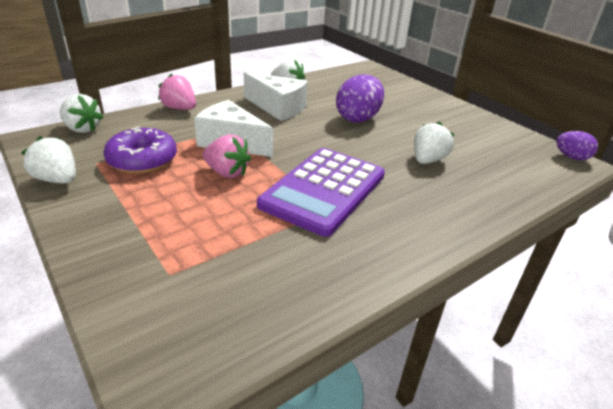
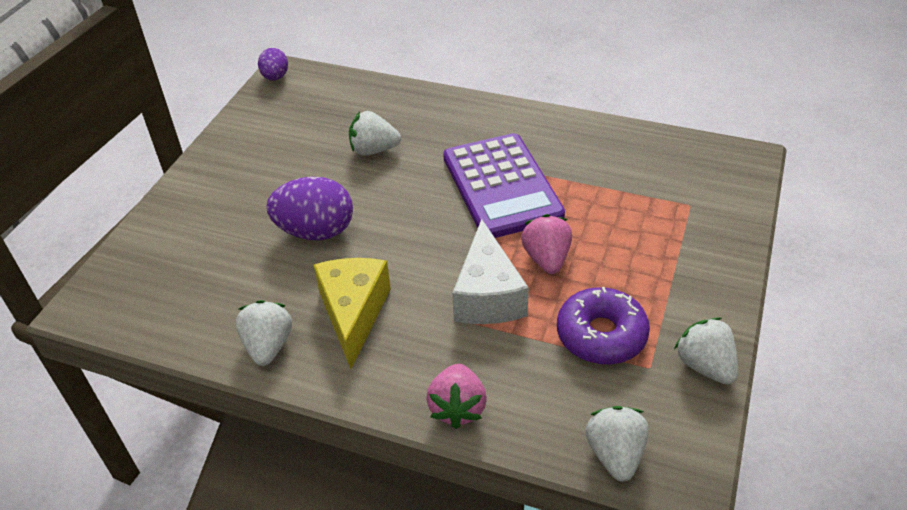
camera: 120 degrees left, 10 degrees up
white strawberry [21,136,76,183] -> white strawberry turned 150 degrees clockwise [674,318,738,384]
white cheese [244,72,308,121] -> yellow cheese [313,258,391,369]
purple calculator [257,148,385,237] -> purple calculator turned 75 degrees clockwise [443,133,565,238]

